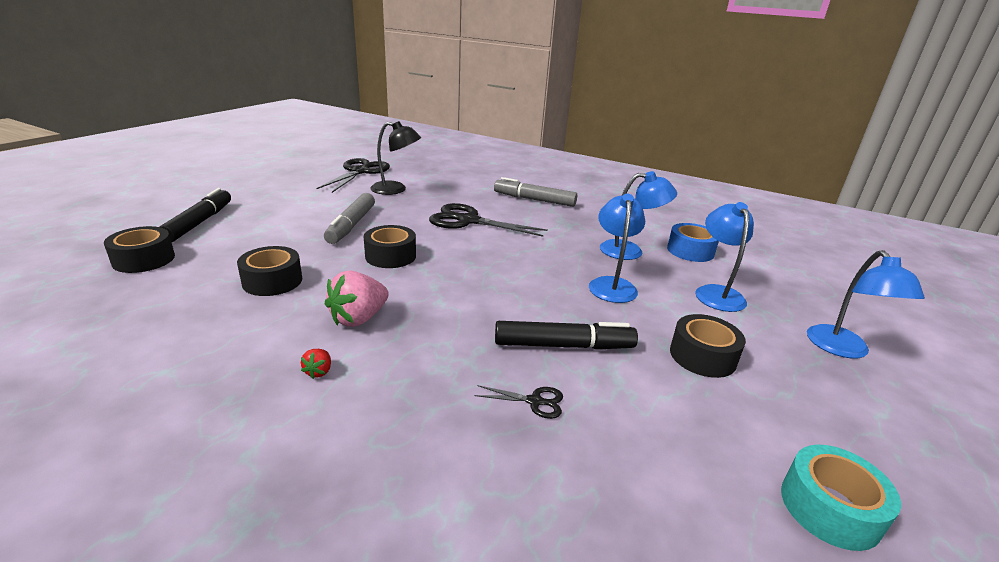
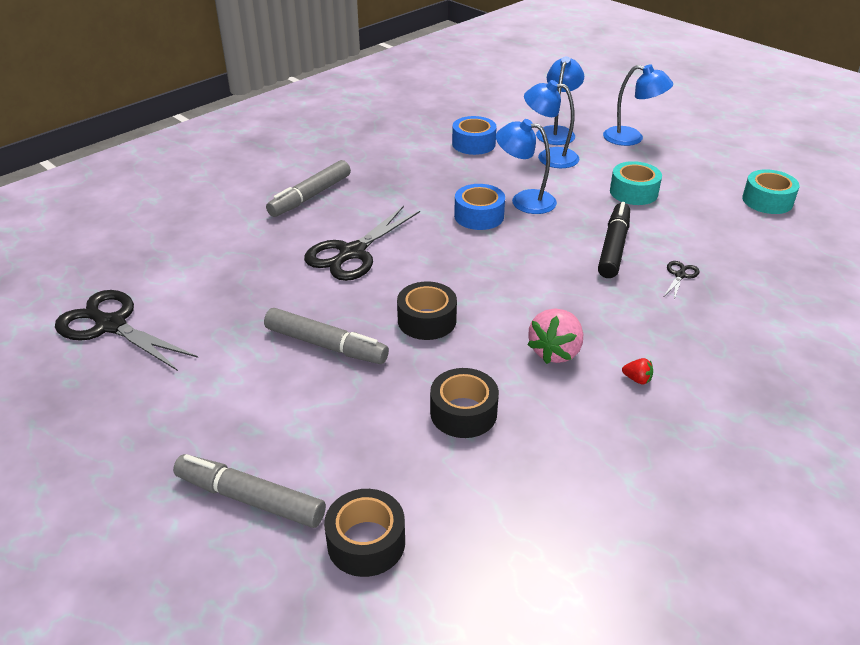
camera: 70 degrees left, 10 degrees up
black marker [160,188,231,243] -> grey marker [173,454,326,528]
pink strawberry [325,271,389,327] -> pink strawberry turned 60 degrees clockwise [527,309,583,364]
black lamp [371,121,421,195] -> none
blue lamp [600,171,677,260] -> blue lamp moved to [536,56,584,145]
black tape [670,314,746,378] -> turquoise tape [610,161,662,205]
none -> blue tape [454,184,505,230]

